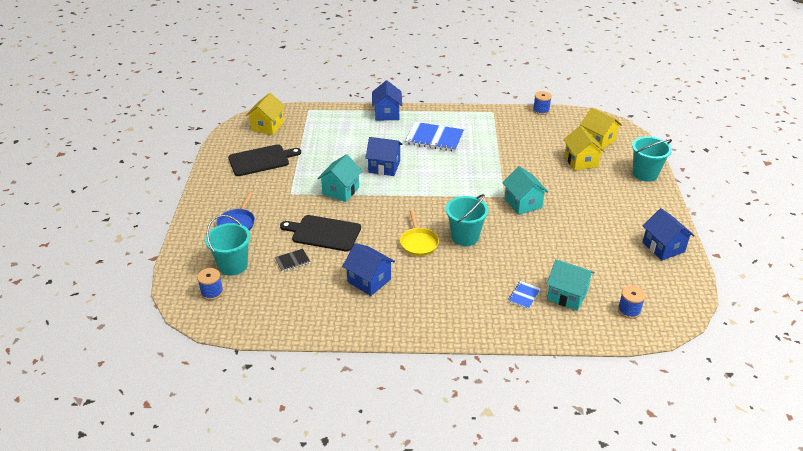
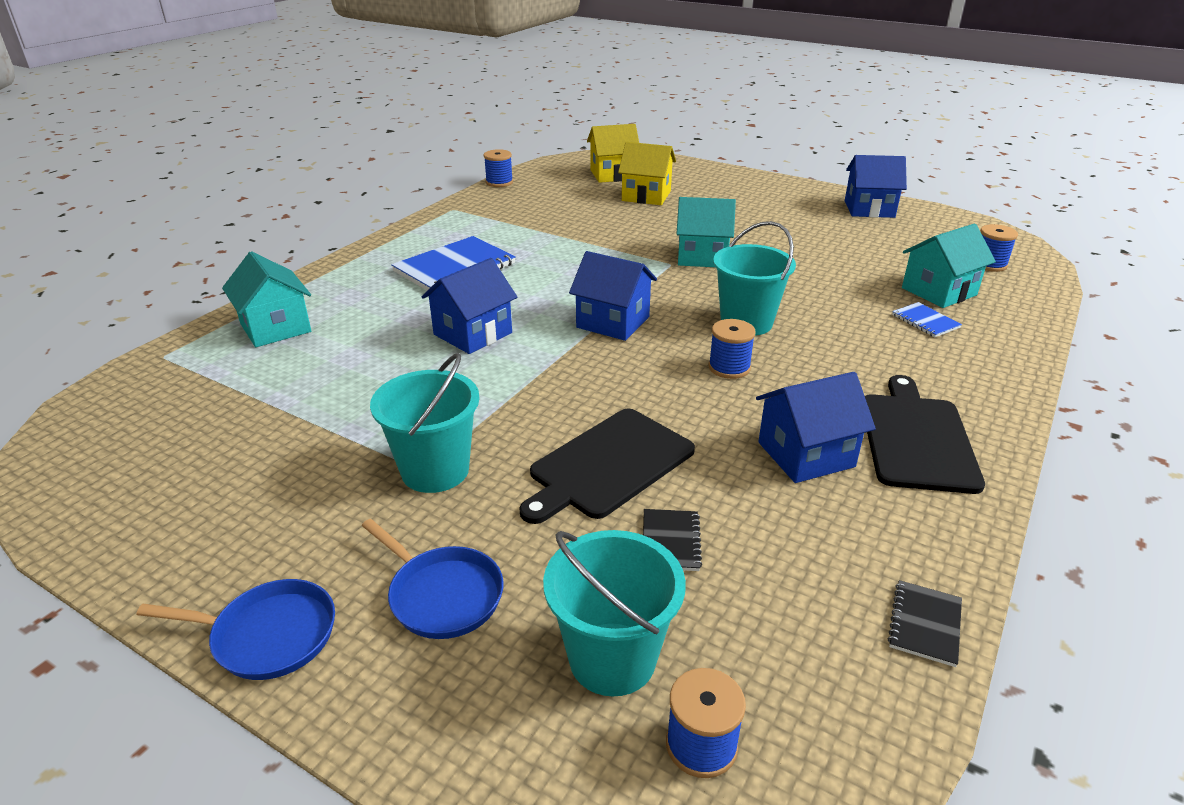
camera: 60 degrees left, 5 degrees down
black cutting board [228,144,301,176] -> black cutting board moved to [865,375,985,494]
yellow house [246,93,285,135] -> none
turquoise house [317,154,362,202] -> turquoise house moved to [222,251,311,347]
blue house [372,80,402,120] -> blue house moved to [569,251,657,341]
yellow pan [400,210,439,256] -> blue spool [708,319,756,379]
turquoise bucket [632,136,672,182] -> turquoise bucket moved to [370,353,480,493]
none -> blue pan [136,579,335,680]
none -> black notebook [888,580,962,667]

